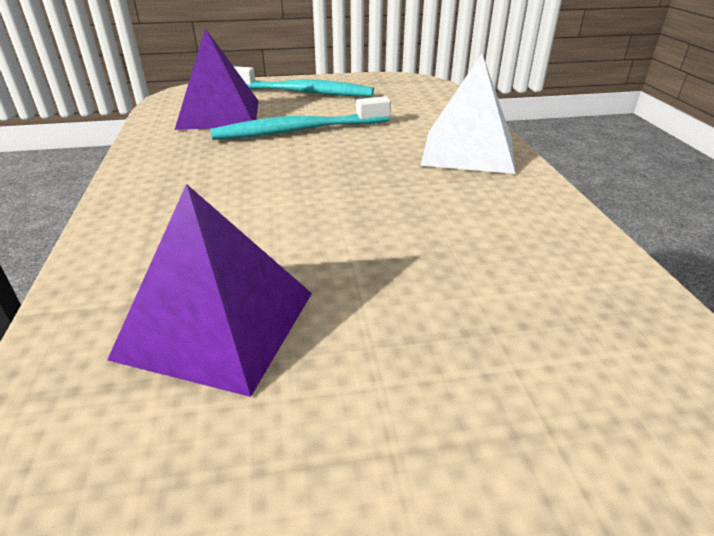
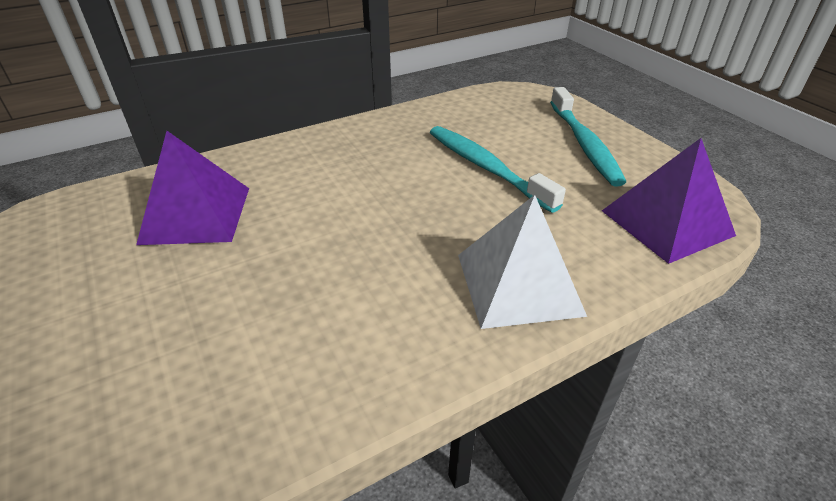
camera: 70 degrees right, 5 degrees up
purple pyramid [175,28,259,130] -> purple pyramid moved to [602,138,736,264]

